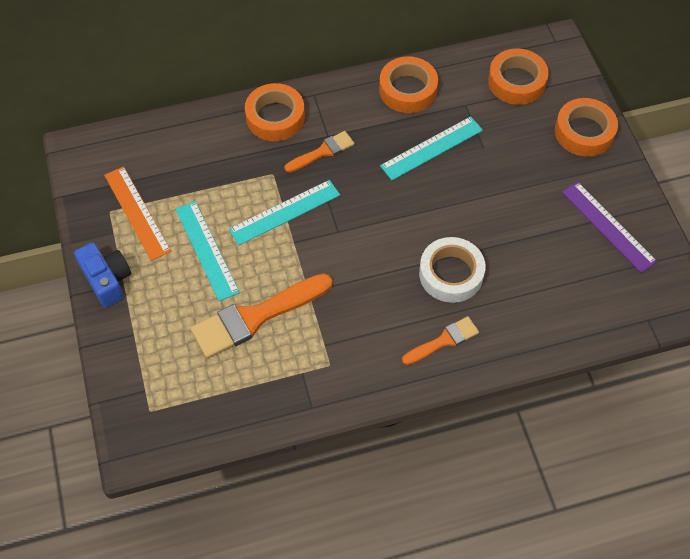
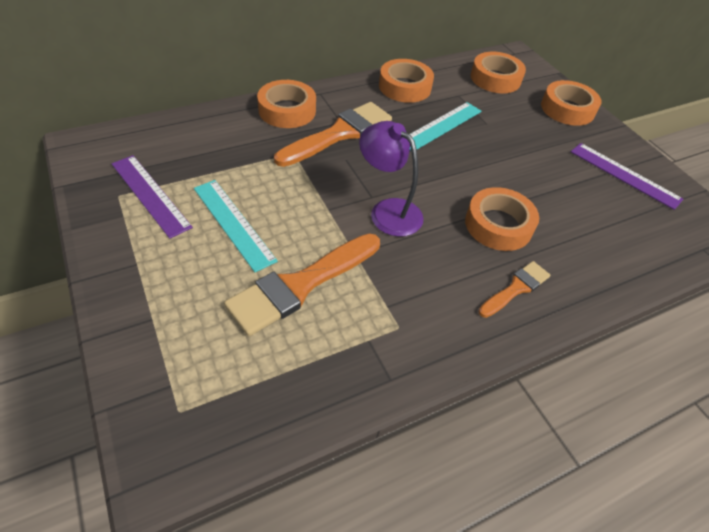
camera: 15 degrees left, 10 degrees down
blue camera [74,242,131,307] -> none
orange ruler [104,166,171,261] -> purple ruler [112,155,193,239]
turquoise ruler [229,180,340,245] -> none
orange brush [284,131,355,172] -> orange brush [274,102,392,167], size x1.82
white tape [419,237,486,303] -> orange tape [465,187,539,251]
none -> purple lamp [359,121,423,237]

